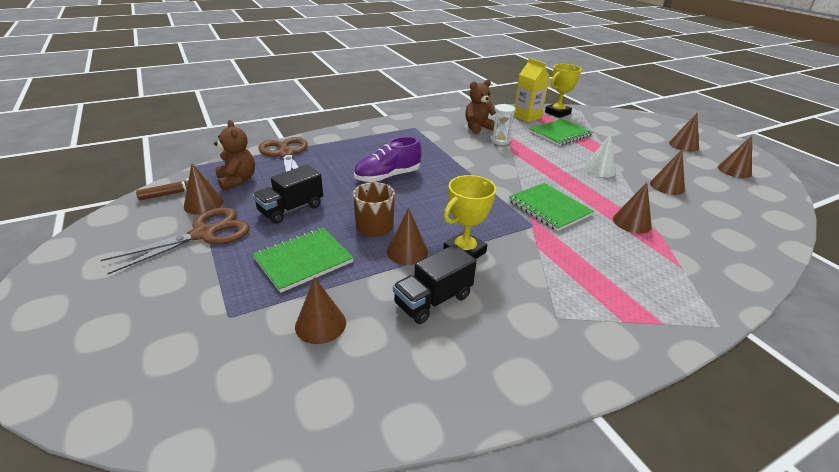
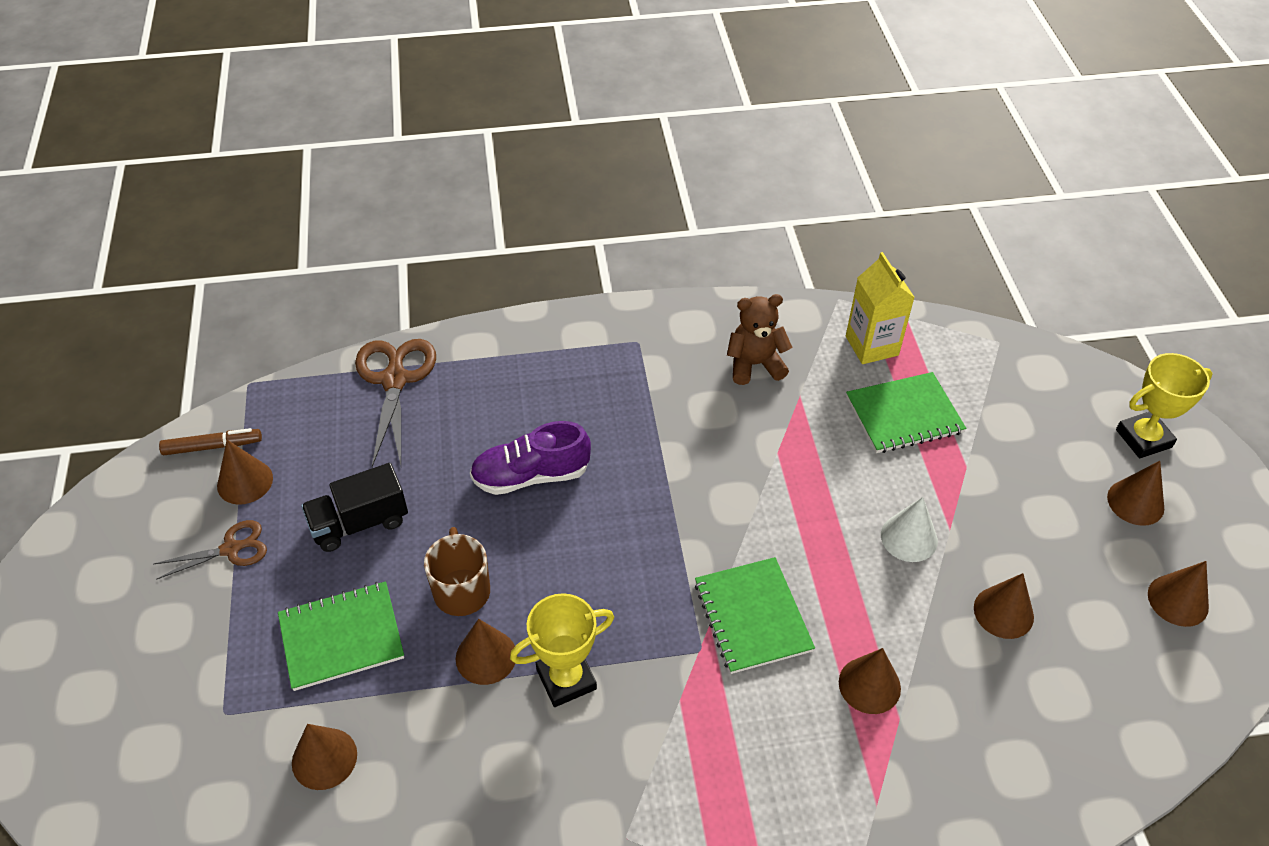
camera: 20 degrees right, 15 degrees up
brown scissors [101,207,250,275] -> brown scissors [154,520,267,580], size x0.59
brown teddy bear [214,120,255,190] -> none
black truck [393,244,477,324] -> none
white hourglass [490,104,516,145] -> none
yellow trophy [545,64,582,118] -> yellow trophy moved to [1116,353,1213,458]

